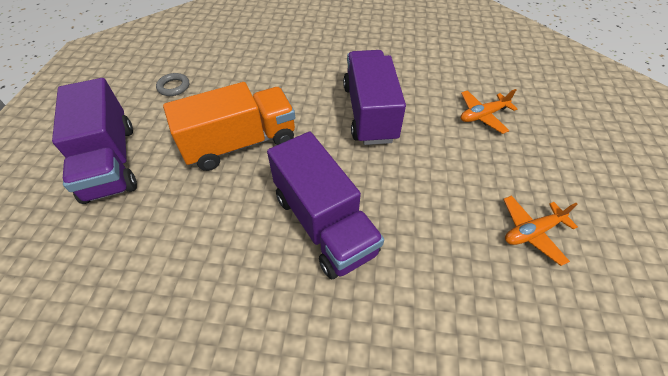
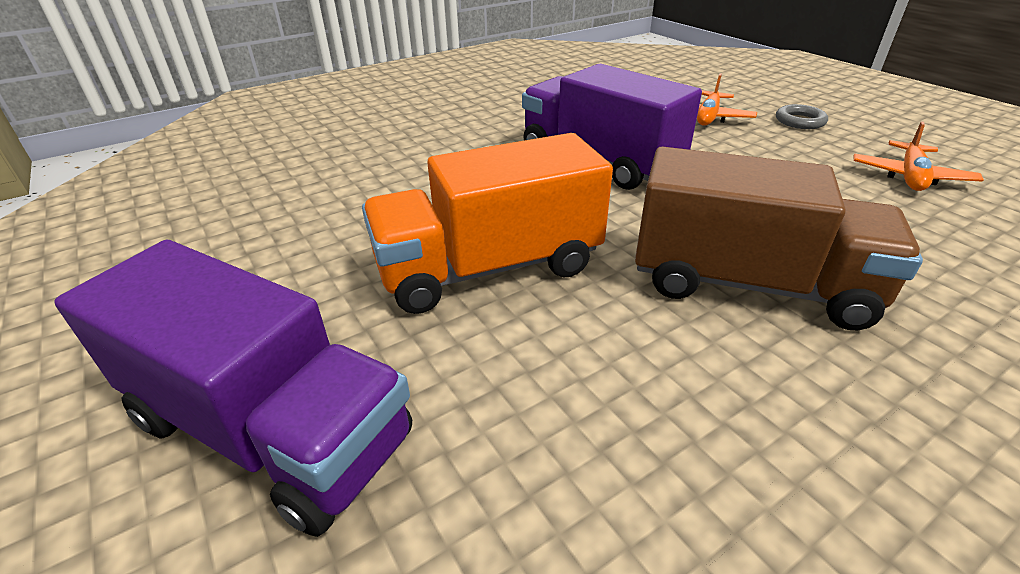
camera: 40 degrees left, 15 degrees down
grey ring [156,73,189,96] -> grey ring moved to [776,104,828,129]
orange truck [163,82,295,171] -> orange truck turned 135 degrees counterclockwise [362,133,613,314]
purple truck [267,132,384,280] -> brown truck [635,147,923,330]

